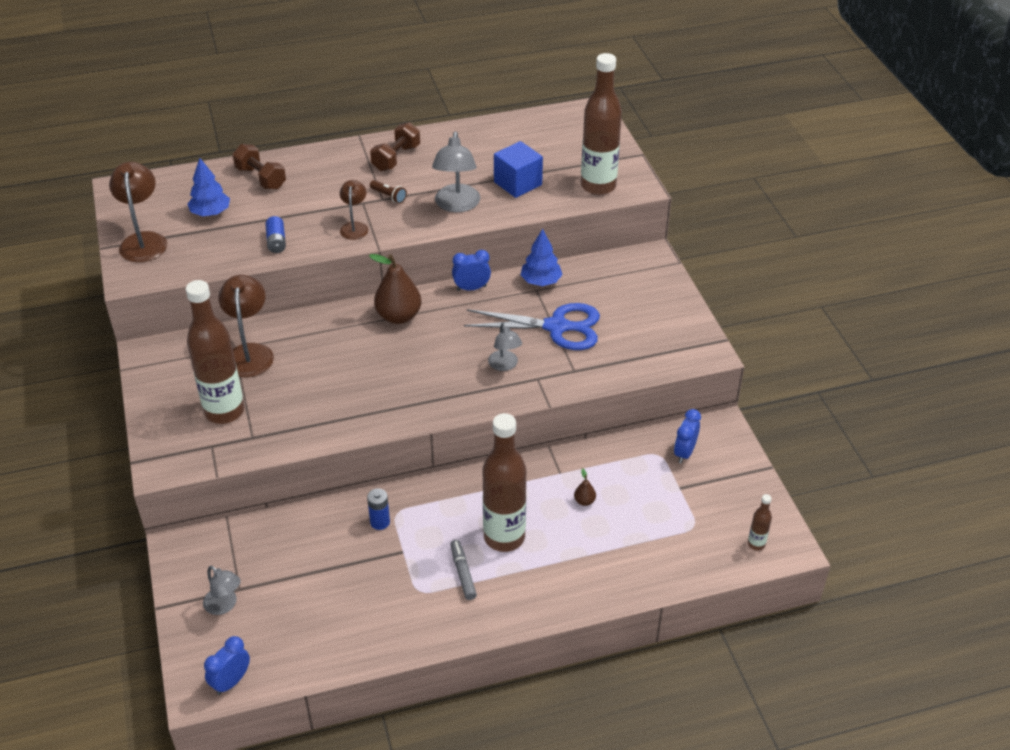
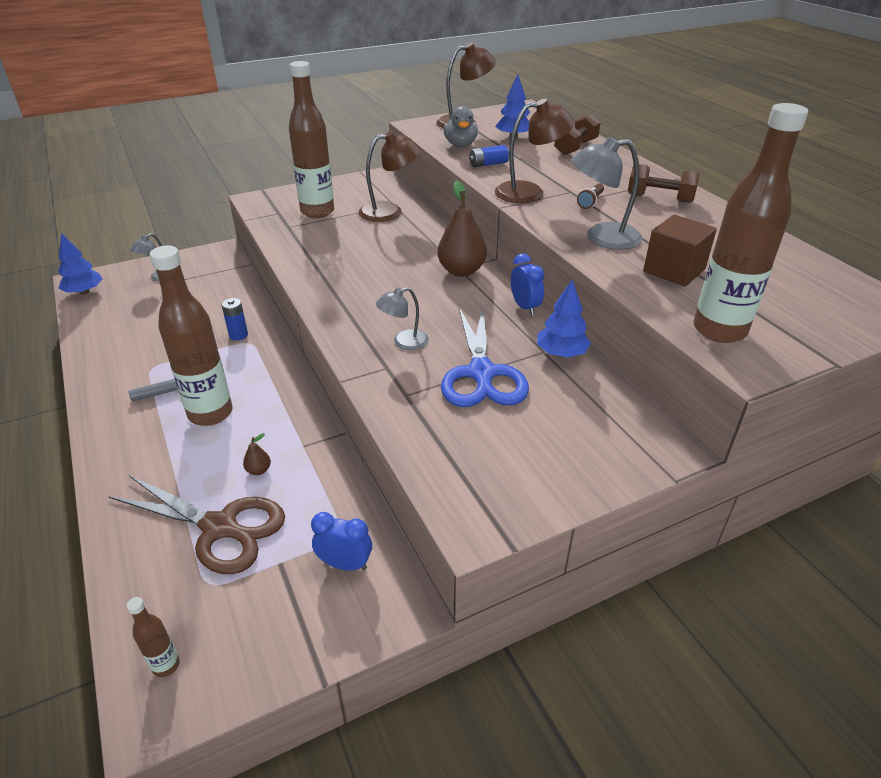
camera: 80 degrees right, 5 degrees down
blue clock [204,636,250,695] -> blue tree [58,233,102,295]
brown lamp [340,180,368,240] -> brown lamp [495,99,575,203], size x1.65
blue cube [494,141,543,198] -> brown cube [643,215,717,287]
none -> brown scissors [108,475,285,574]
none -> grey duck [444,106,478,147]

